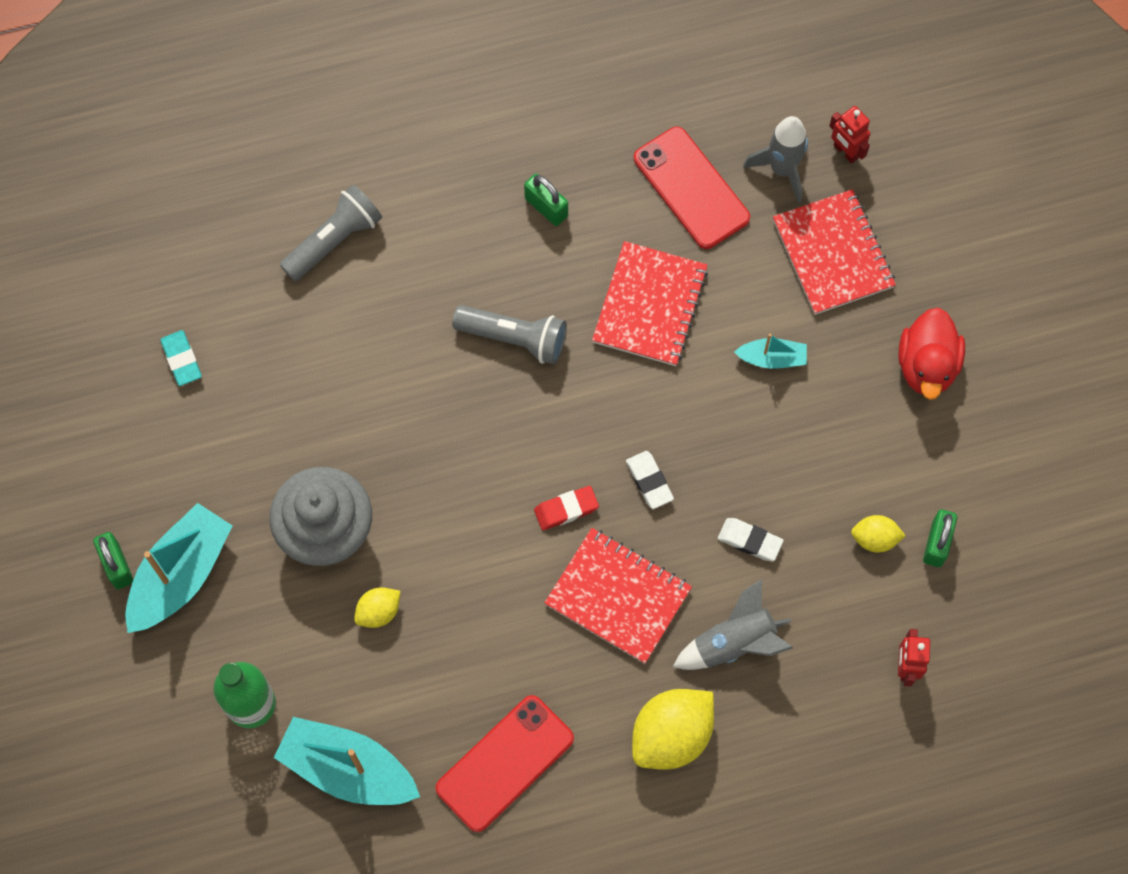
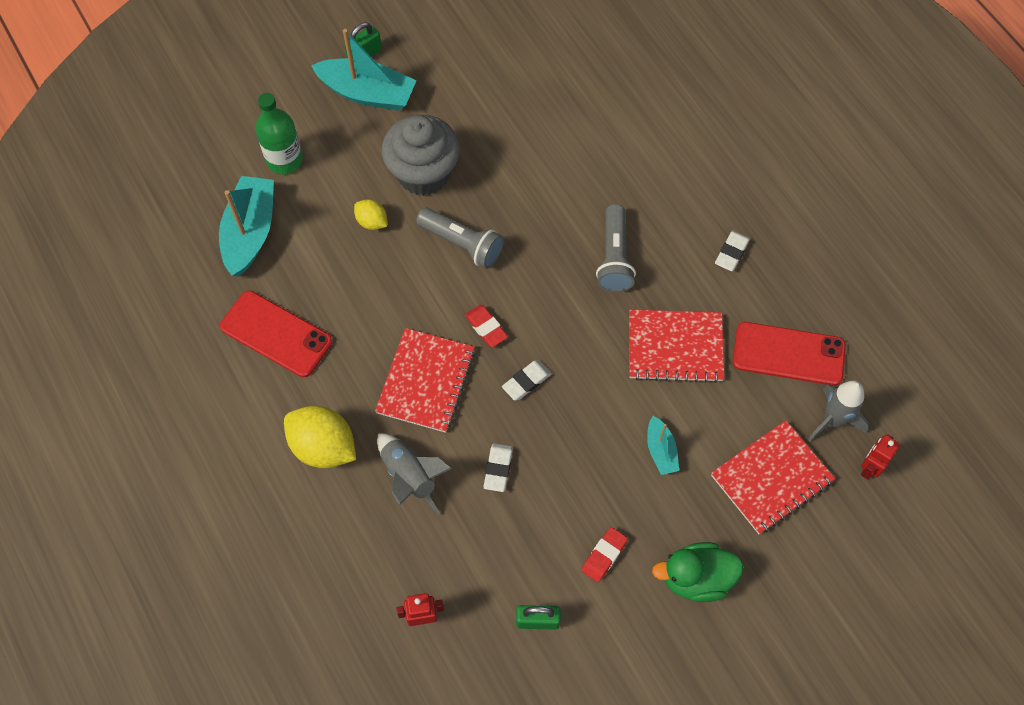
camera: 75 degrees right, 5 degrees down
turquoise eraser [161,330,202,386] -> none
grey flashlight [280,184,382,281] -> grey flashlight moved to [416,208,504,269]
green padlock [524,174,568,226] -> white eraser [715,231,750,271]
red phone [634,127,750,249] -> red phone turned 60 degrees clockwise [733,322,846,386]
yellow lemon [851,515,906,553] -> none
red duck [898,308,965,400] -> green duck [652,542,743,602]
none -> red eraser [581,527,628,582]

